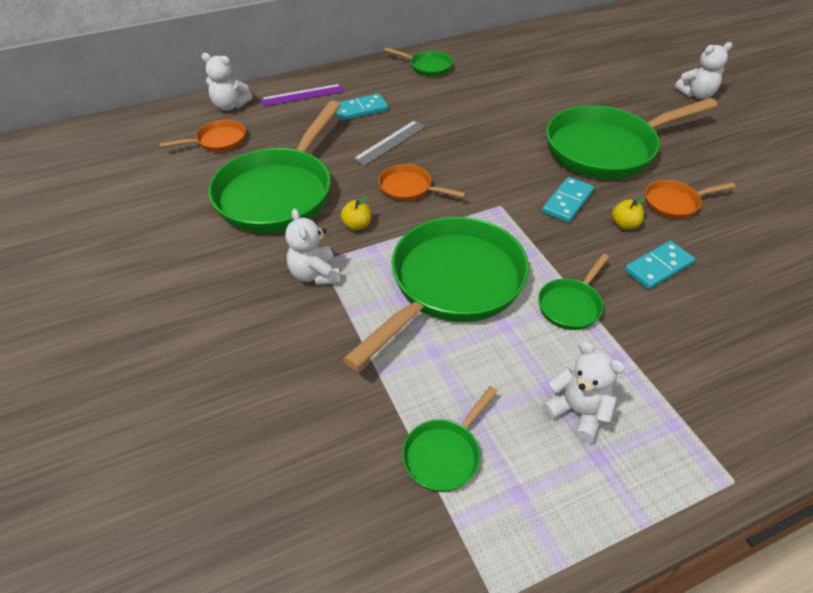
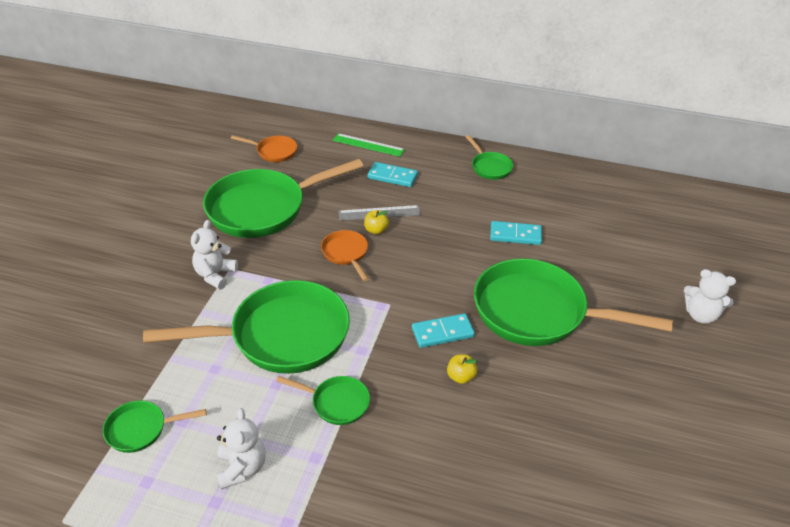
camera: 40 degrees right, 5 degrees down
white teddy bear [202,53,252,111] -> none
purple ruler [261,84,344,106] -> green ruler [333,133,405,157]
yellow apple [341,195,371,230] -> yellow apple moved to [364,210,389,234]
green pan [538,254,609,330] -> green pan turned 150 degrees counterclockwise [276,376,370,425]
turquoise domino [625,241,695,290] -> turquoise domino moved to [490,221,542,245]
orange pan [645,180,735,219] -> none

